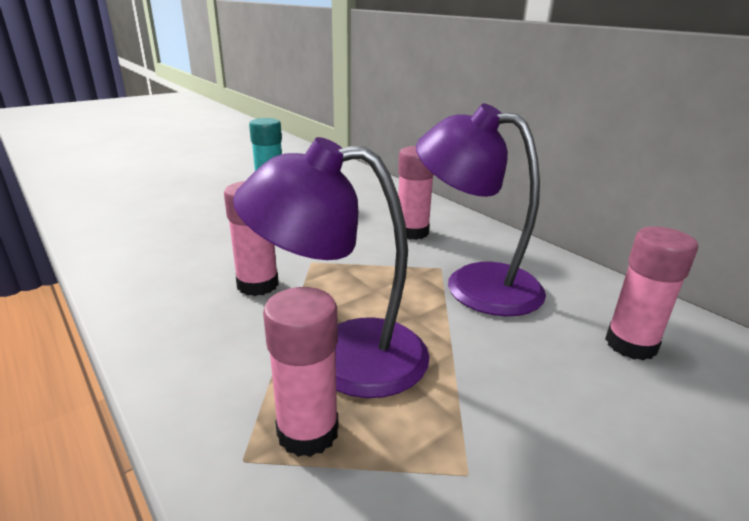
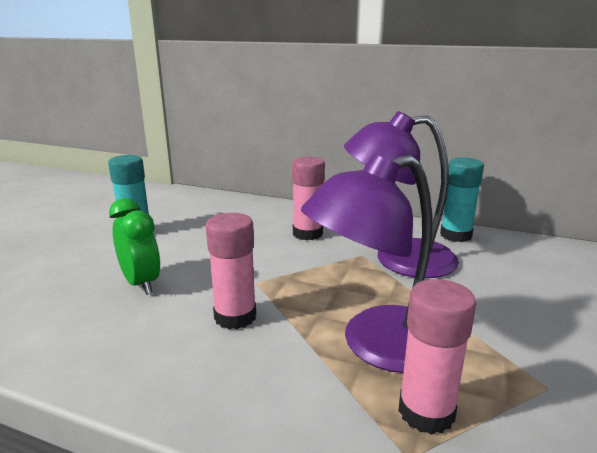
camera: 30 degrees left, 5 degrees down
pink glue stick [605,226,698,361] -> none
none -> green clock [109,198,160,295]
none -> turquoise glue stick [440,157,484,242]

